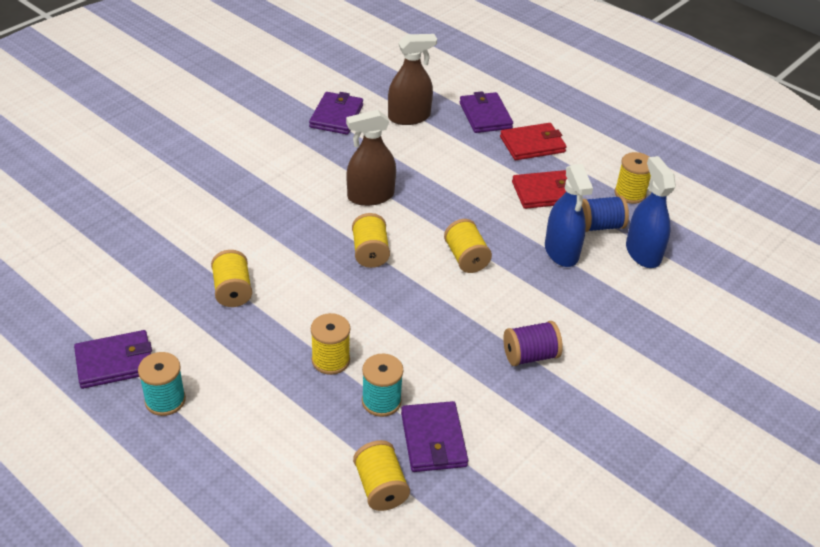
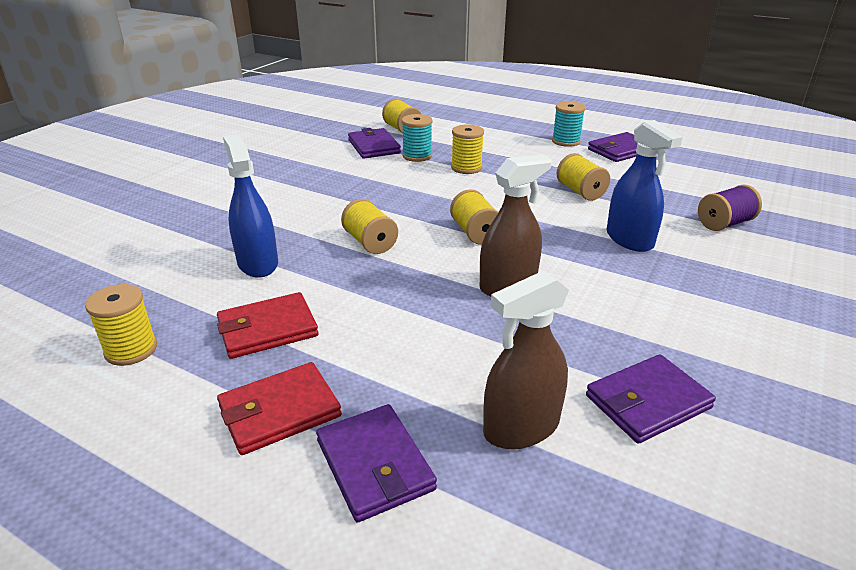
camera: 170 degrees right, 10 degrees down
purple wallet [309,92,363,135] -> purple wallet turned 60 degrees clockwise [586,354,716,444]
purple spool [503,321,563,366] -> purple spool moved to [698,185,762,231]
blue spool [582,196,629,232] -> none
blue spray bottle [626,156,676,268] -> blue spray bottle moved to [606,120,683,252]

